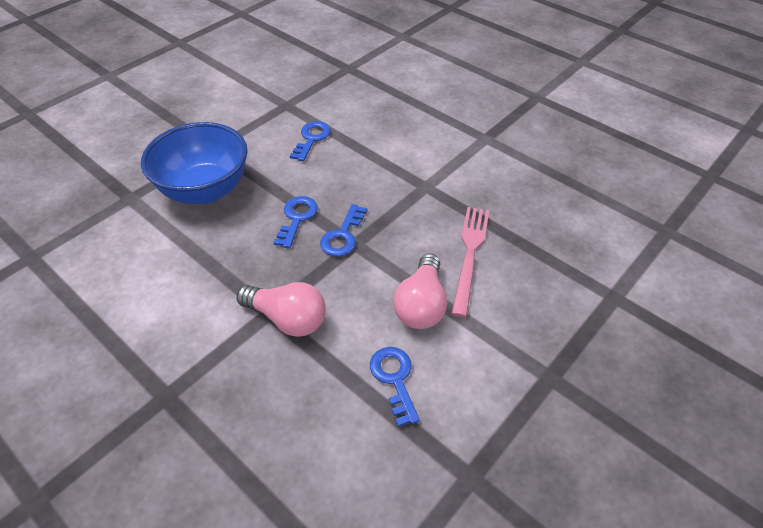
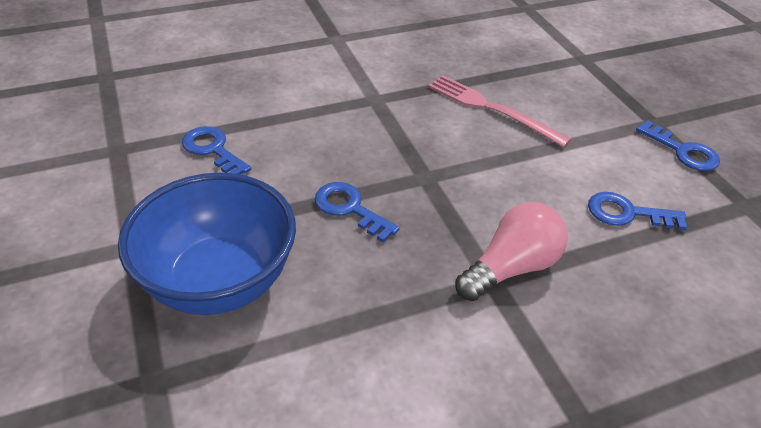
camera: 65 degrees left, 5 degrees down
blue key [320,204,367,257] -> blue key moved to [636,120,720,171]
pink light bulb [393,254,447,329] -> none

